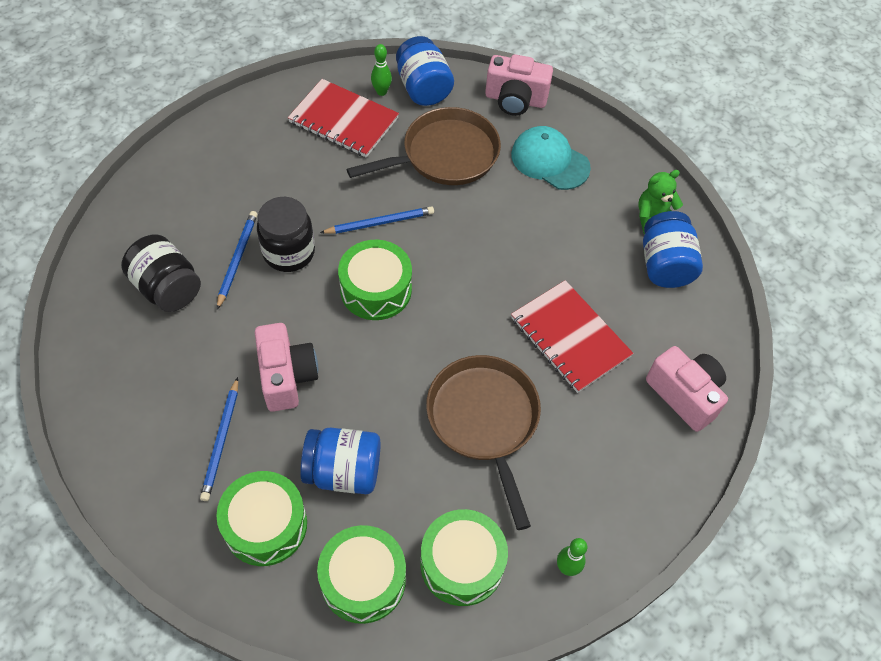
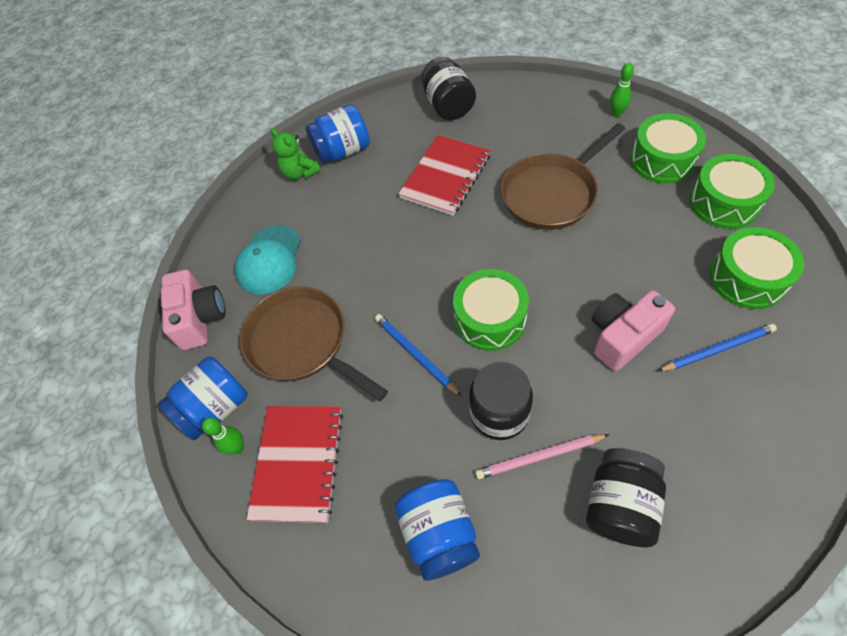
camera: 105 degrees left, 0 degrees up
blue pencil [217,211,258,310] -> pink pencil [475,434,609,479]
blue jar [300,428,381,494] -> blue jar moved to [395,479,480,581]
pink camera [646,346,728,432] -> black jar [421,57,476,120]

